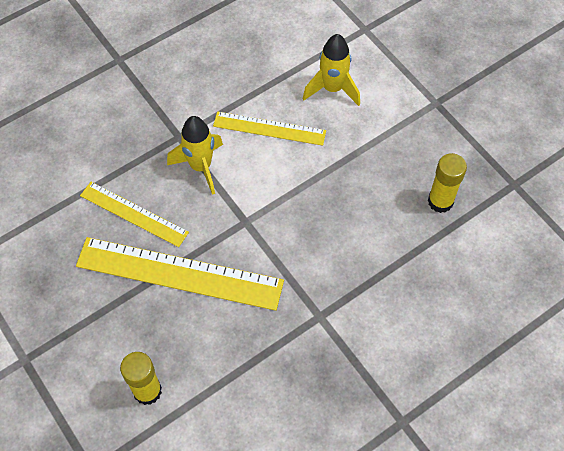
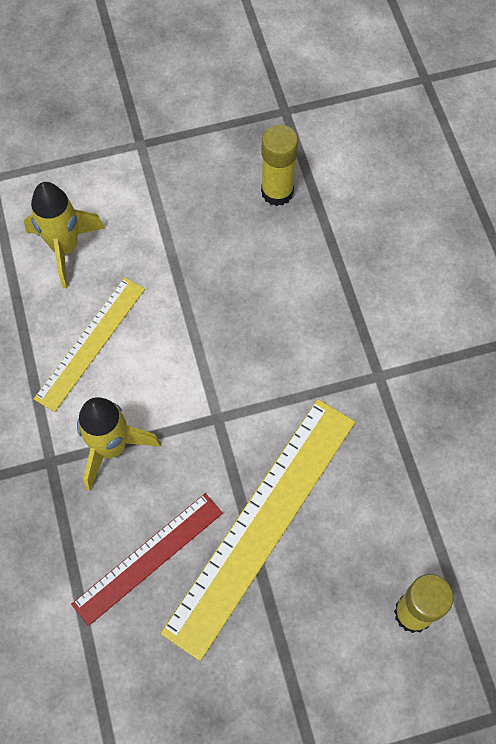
camera: 70 degrees left, 5 degrees up
yellow ruler [80,182,189,247] -> red ruler [71,493,223,626]

